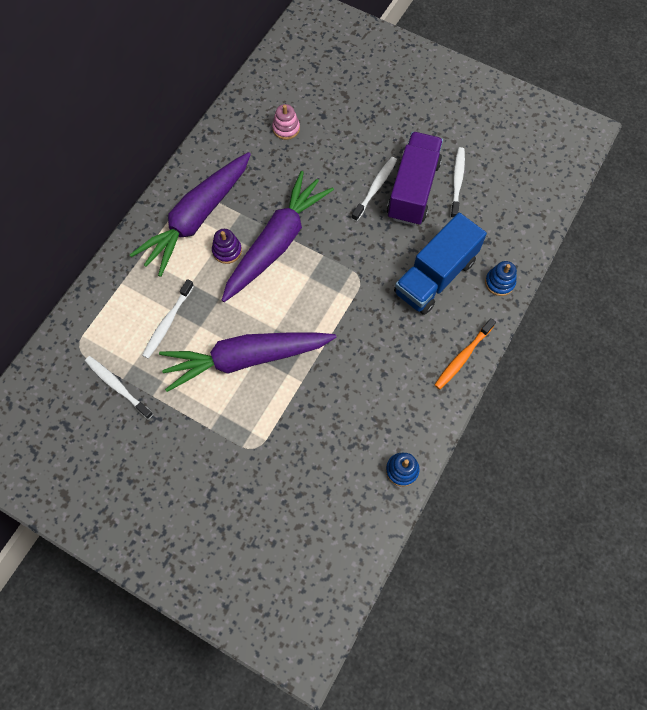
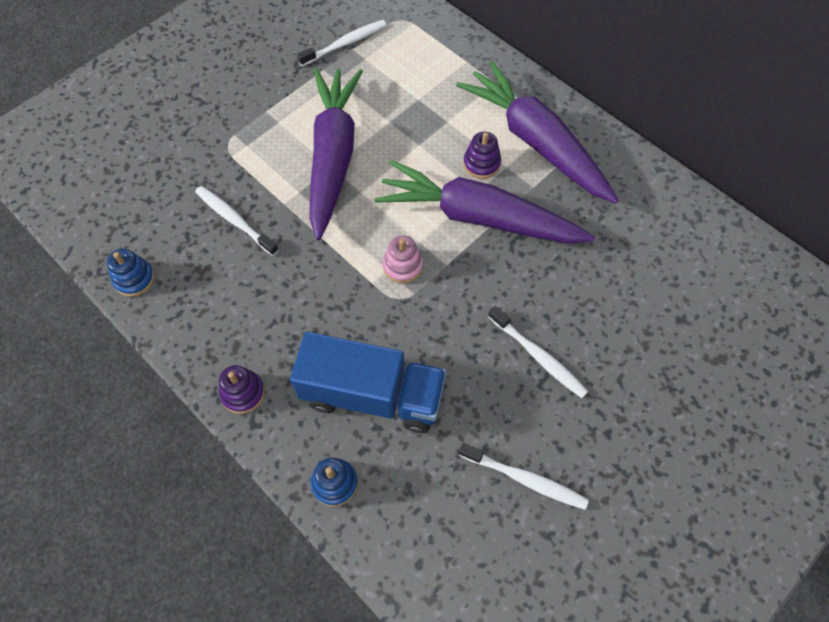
camera: 105 degrees right, 5 degrees down
white toothbrush [142,279,194,359] -> white toothbrush moved to [195,186,279,256]
purple carrot [221,171,334,302] -> purple carrot turned 150 degrees clockwise [374,160,595,244]
pink stacking toy [272,104,300,140] -> pink stacking toy moved to [383,235,423,283]
purple truck [387,132,443,226] -> none
blue truck [394,213,487,315] -> blue truck turned 135 degrees clockwise [290,332,446,433]
orange toothbrush [435,318,496,390] -> purple stacking toy [219,365,265,414]

